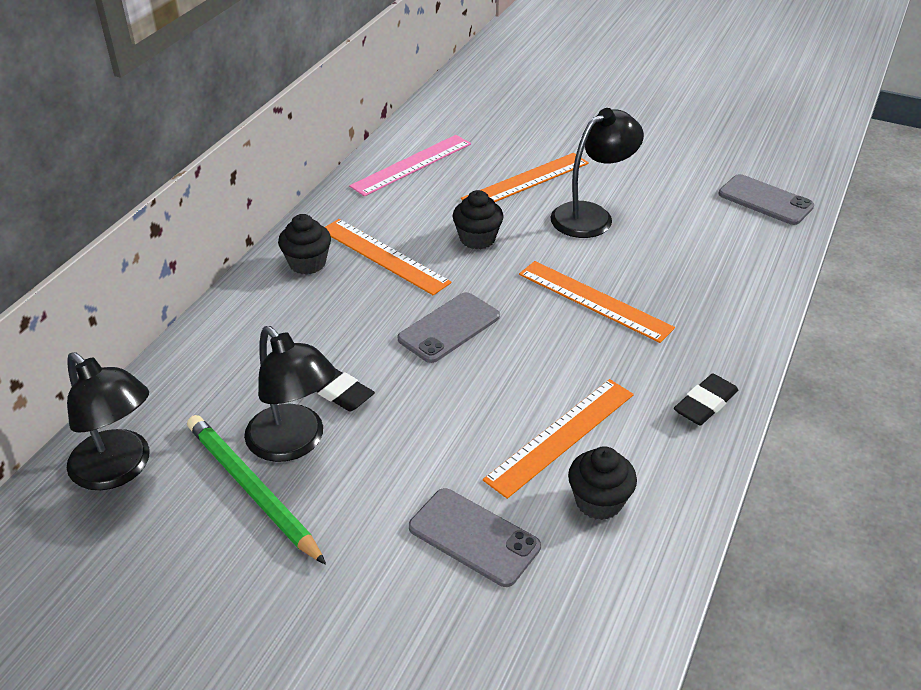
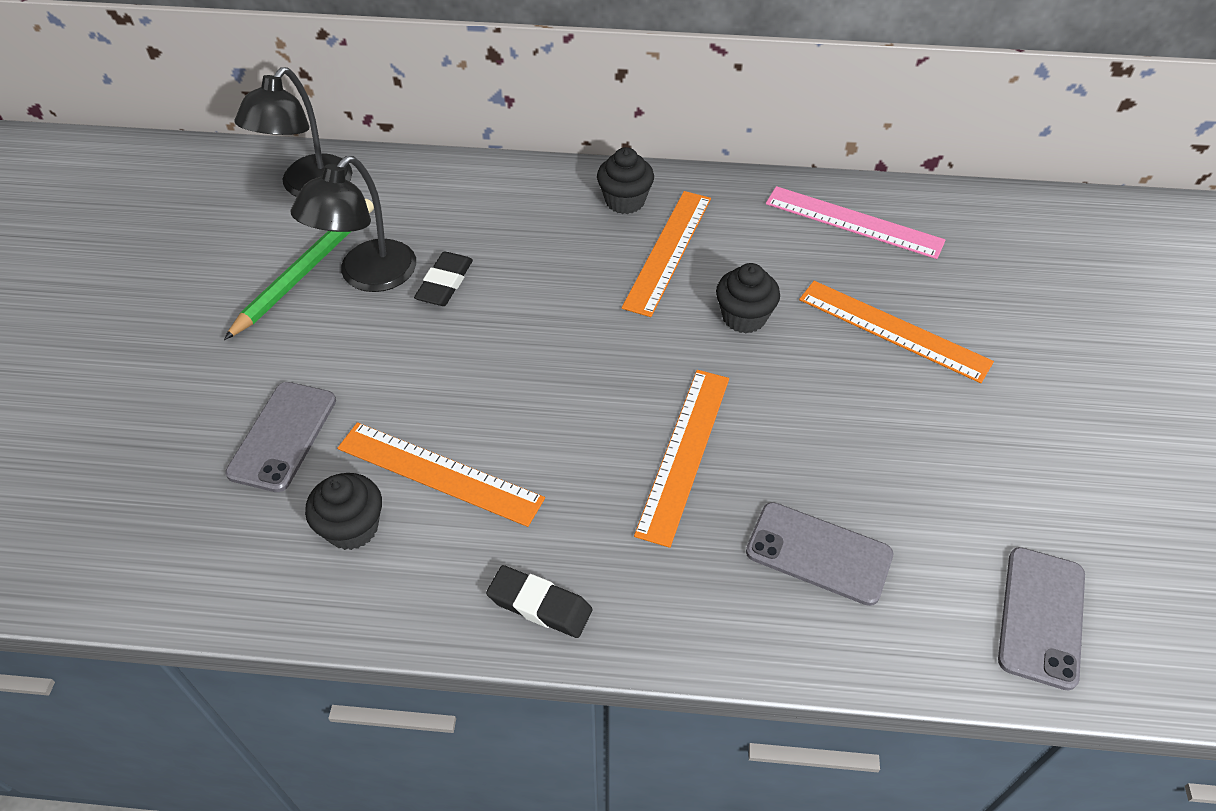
camera: 70 degrees right, 10 degrees up
grey phone [397,292,500,363] -> grey phone moved to [746,502,893,606]
black lamp [551,108,644,238] -> none

